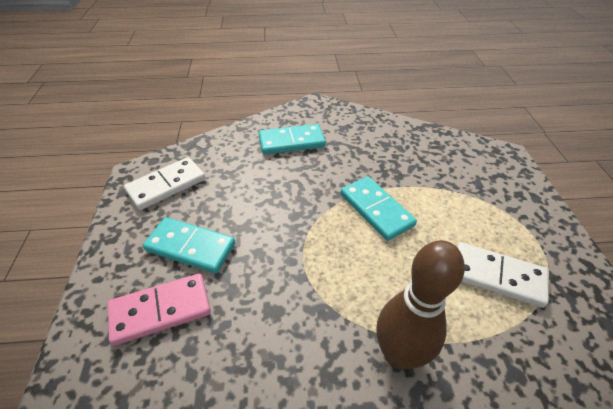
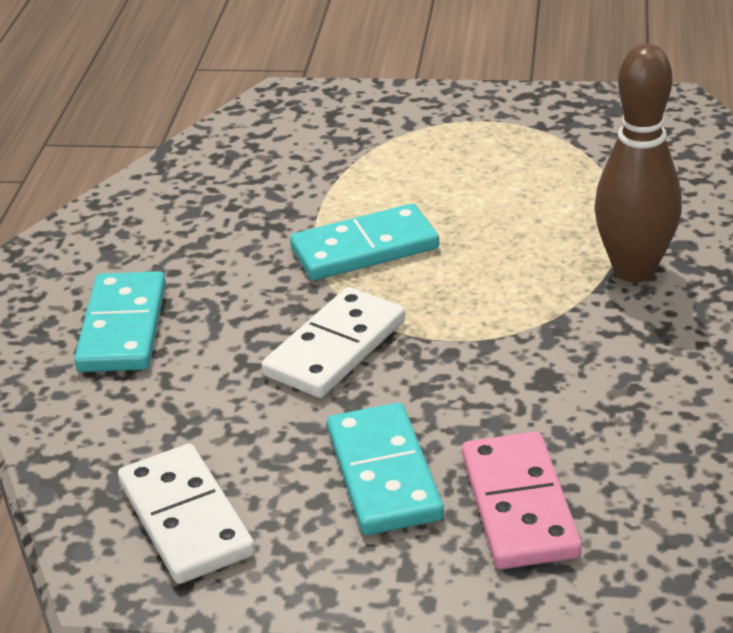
camera: 75 degrees left, 10 degrees down
turquoise domino [143,217,235,273] -> turquoise domino turned 45 degrees counterclockwise [327,403,444,535]
white domino [457,242,549,308] -> white domino moved to [262,287,405,398]

